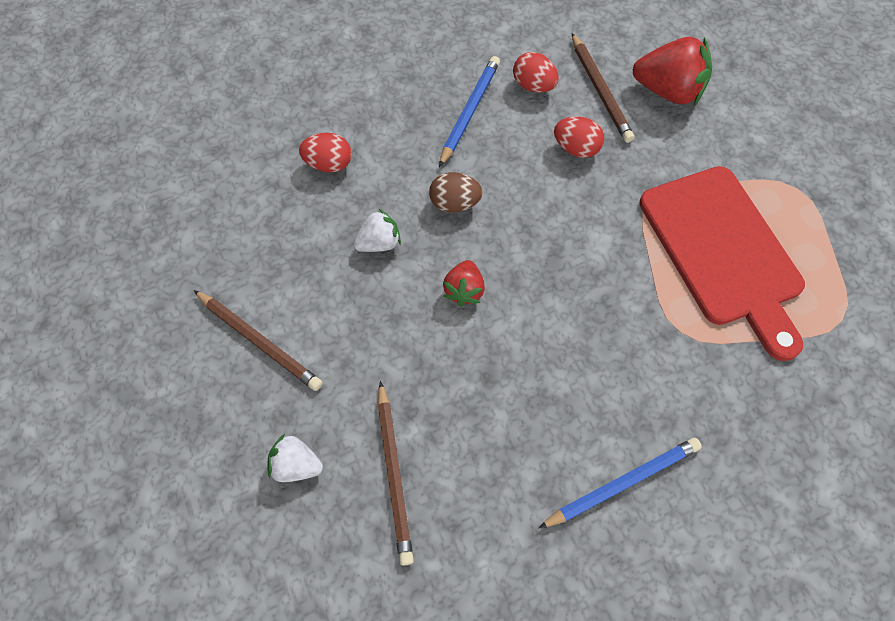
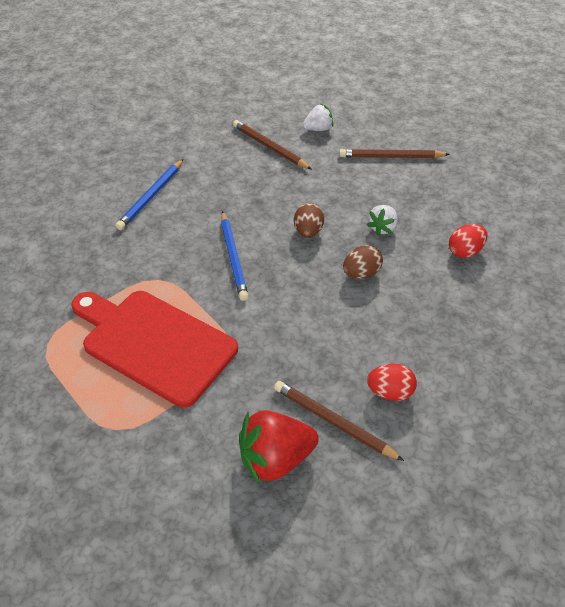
camera: 145 degrees right, 15 degrees down
blue pencil [439,56,500,167] -> blue pencil moved to [221,211,249,301]
red strawberry [443,260,485,307] -> brown egg [294,203,324,238]
red egg [554,117,604,158] -> none

